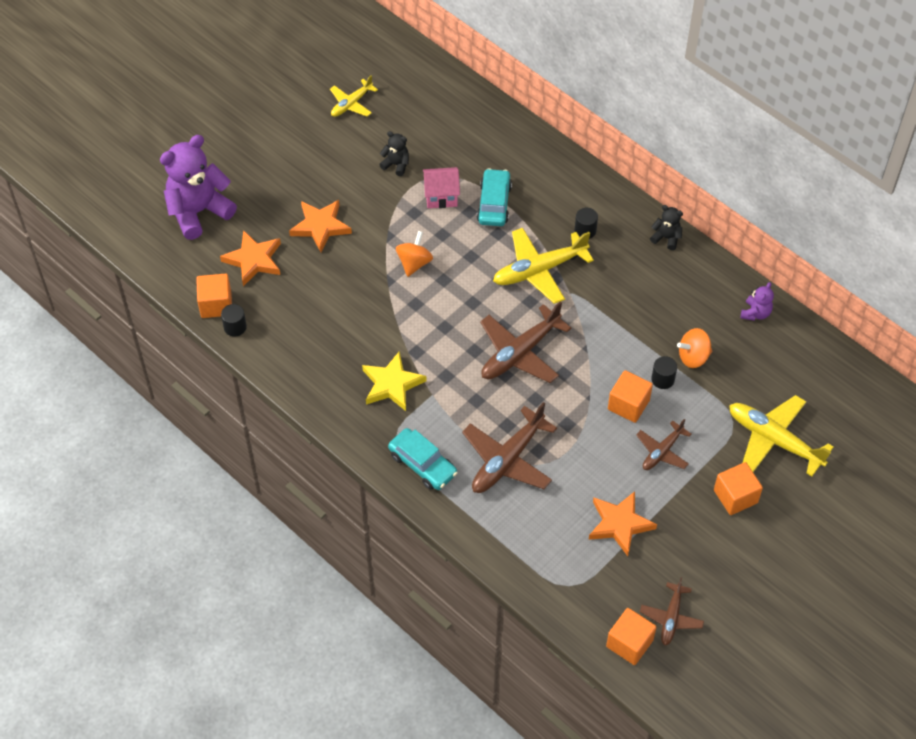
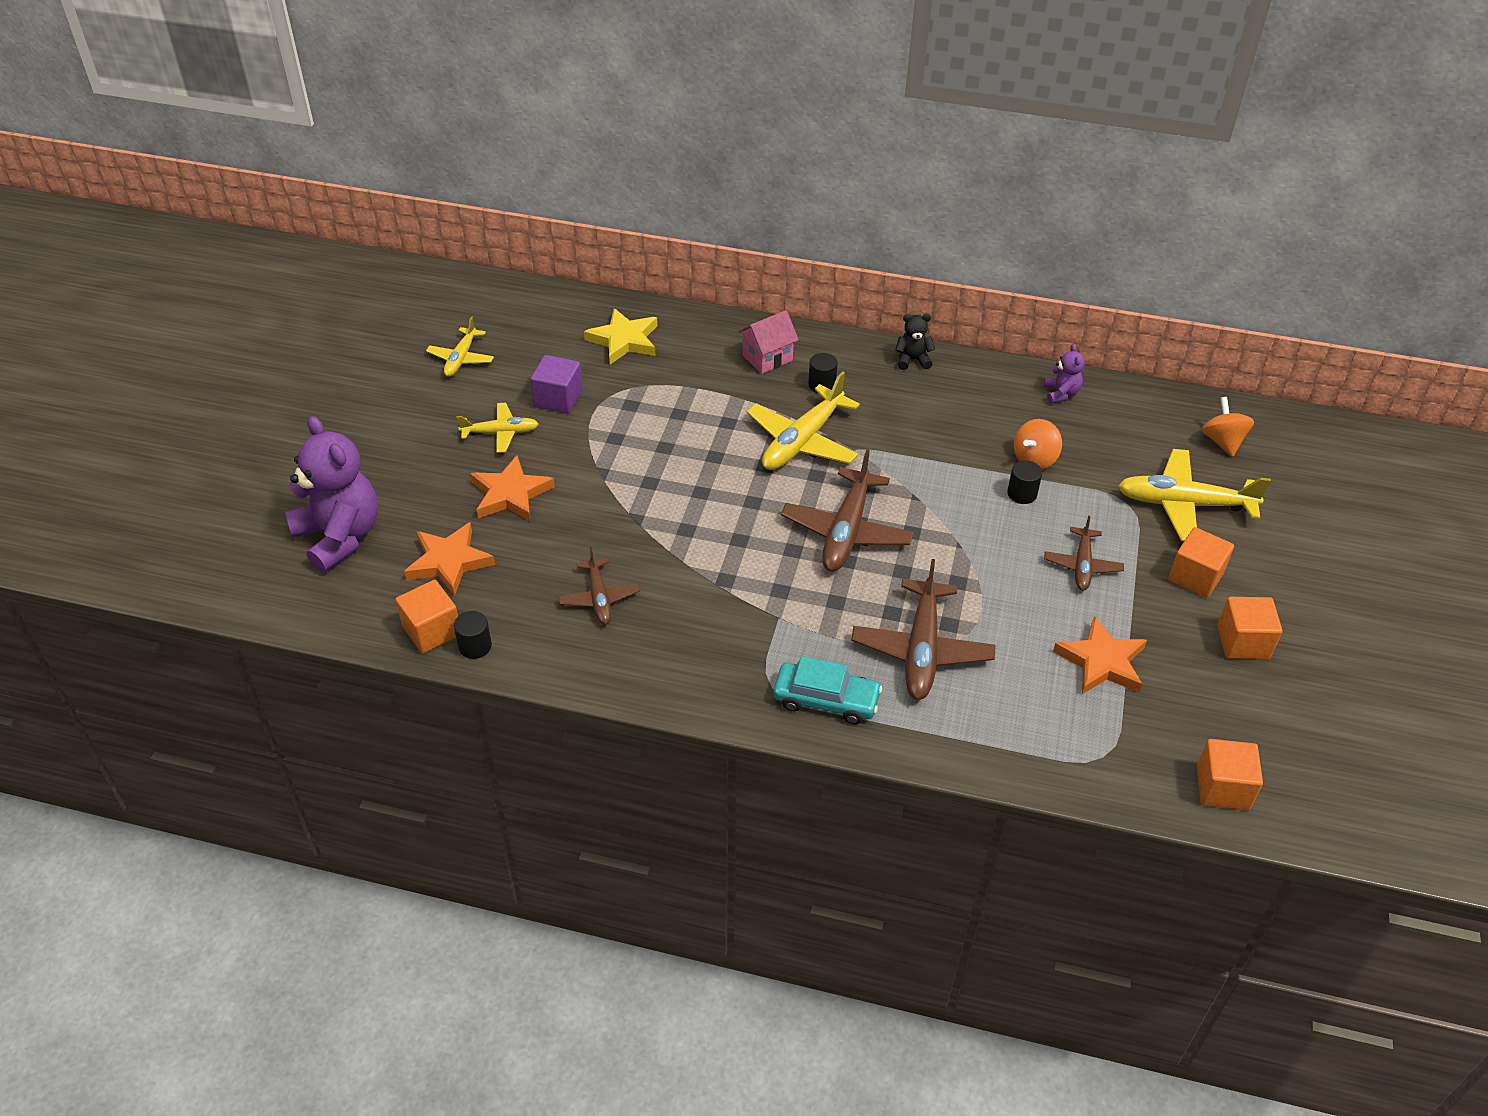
camera: 30 degrees left, 10 degrees down
purple teddy bear [160,135,237,240] -> purple teddy bear turned 120 degrees clockwise [285,416,378,573]
yellow star [362,352,426,411] -> yellow star moved to [584,308,657,364]
black teddy bear [379,131,409,176] -> purple cube [531,355,583,414]
orange spinning top [396,231,433,277] -> orange spinning top moved to [1202,397,1254,457]
pink house [423,167,460,208] -> pink house moved to [738,310,799,374]
turquoise car [477,168,512,226] -> none
orange cube [608,370,653,423] -> orange cube moved to [1217,597,1282,659]
brown plane [640,577,704,645] -> brown plane moved to [558,547,640,625]
none -> yellow plane [456,403,539,453]

